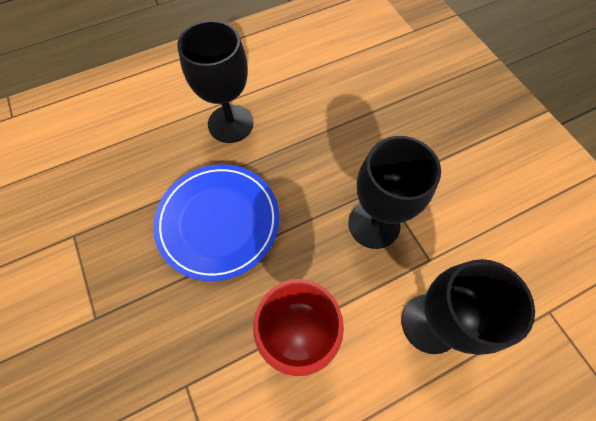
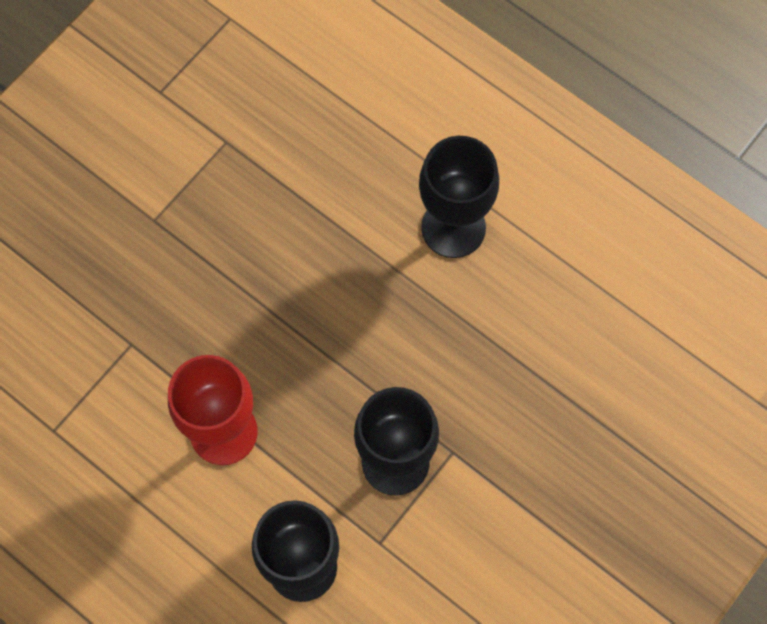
camera: 65 degrees right, 5 degrees up
blue plate [153,164,280,281] -> none

